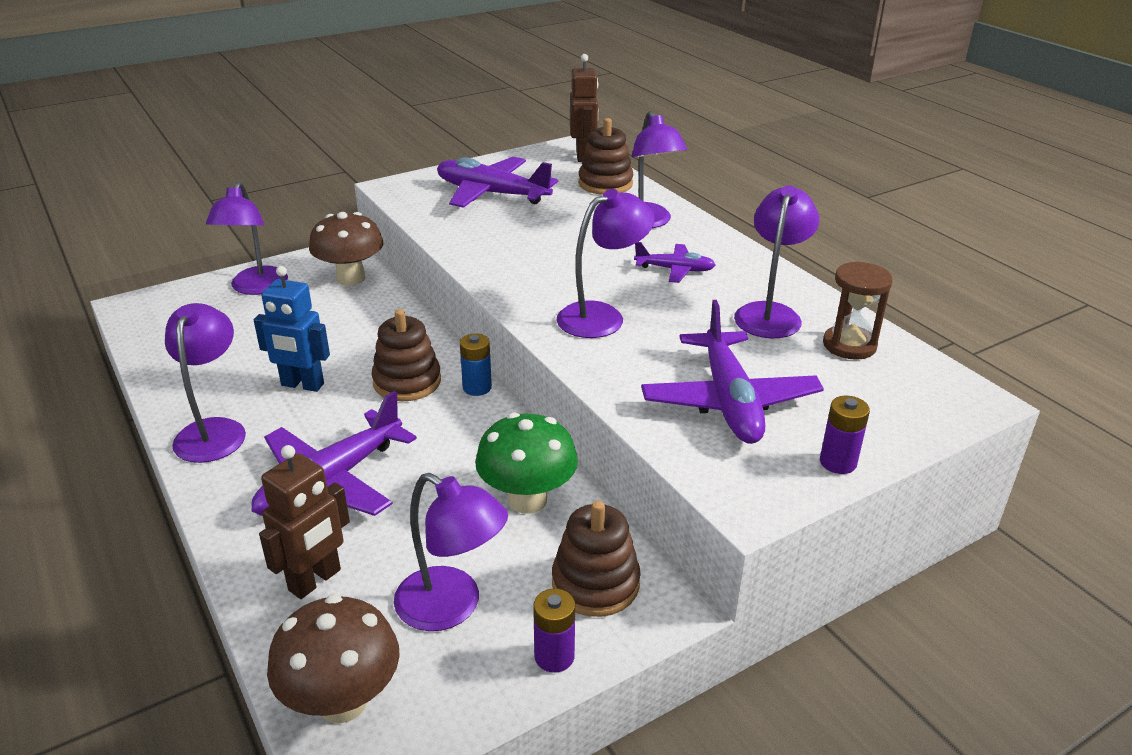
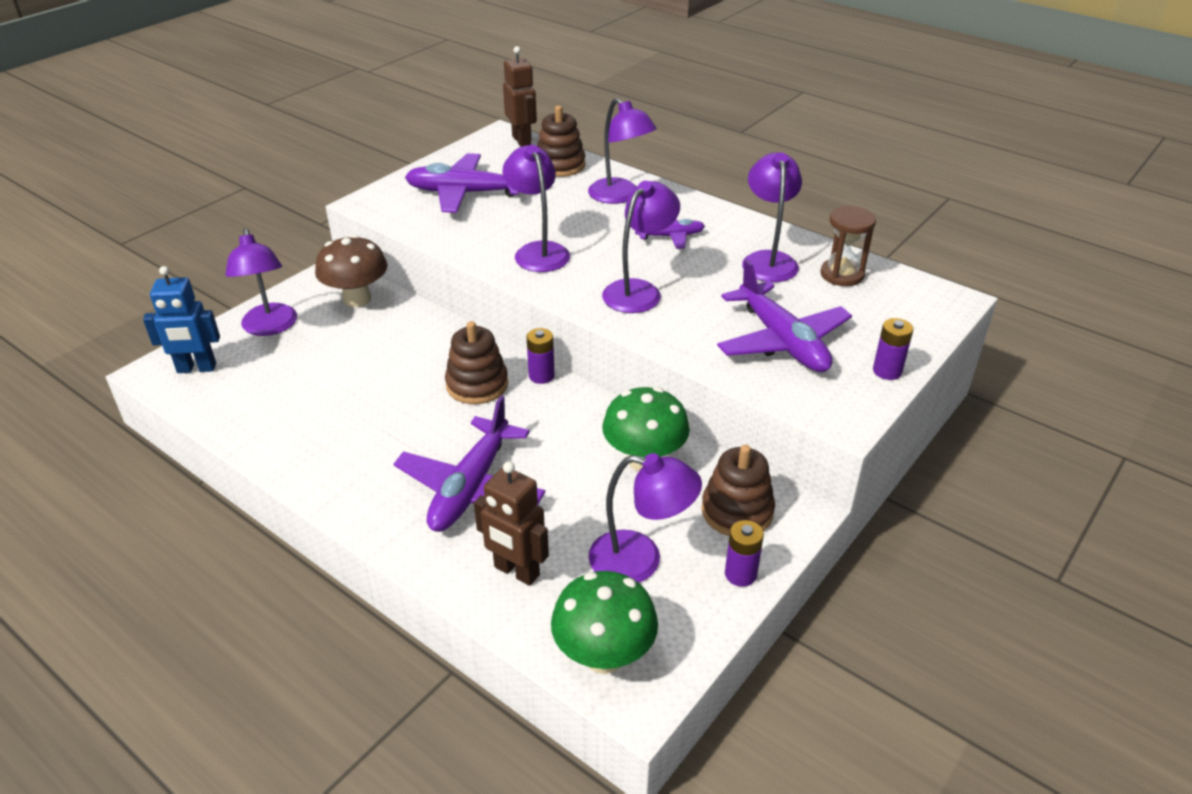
camera: 20 degrees left, 5 degrees up
purple lamp [165,303,246,463] -> purple lamp moved to [503,145,570,272]
blue robot [254,266,330,392] -> blue robot moved to [143,266,220,373]
brown robot [259,445,350,599] -> brown robot turned 105 degrees clockwise [474,461,549,586]
brown mushroom [267,595,400,724] -> green mushroom [551,571,658,674]
blue battery [460,333,492,396] -> purple battery [527,328,555,384]

